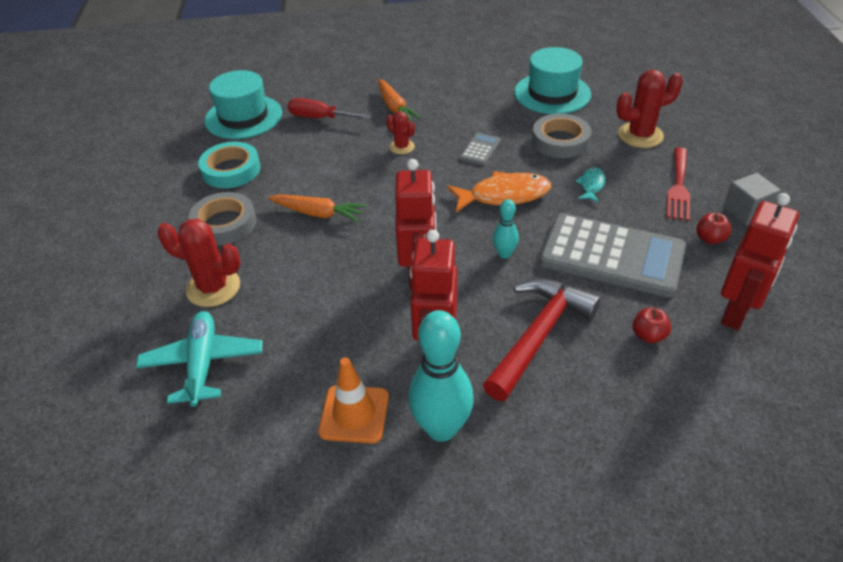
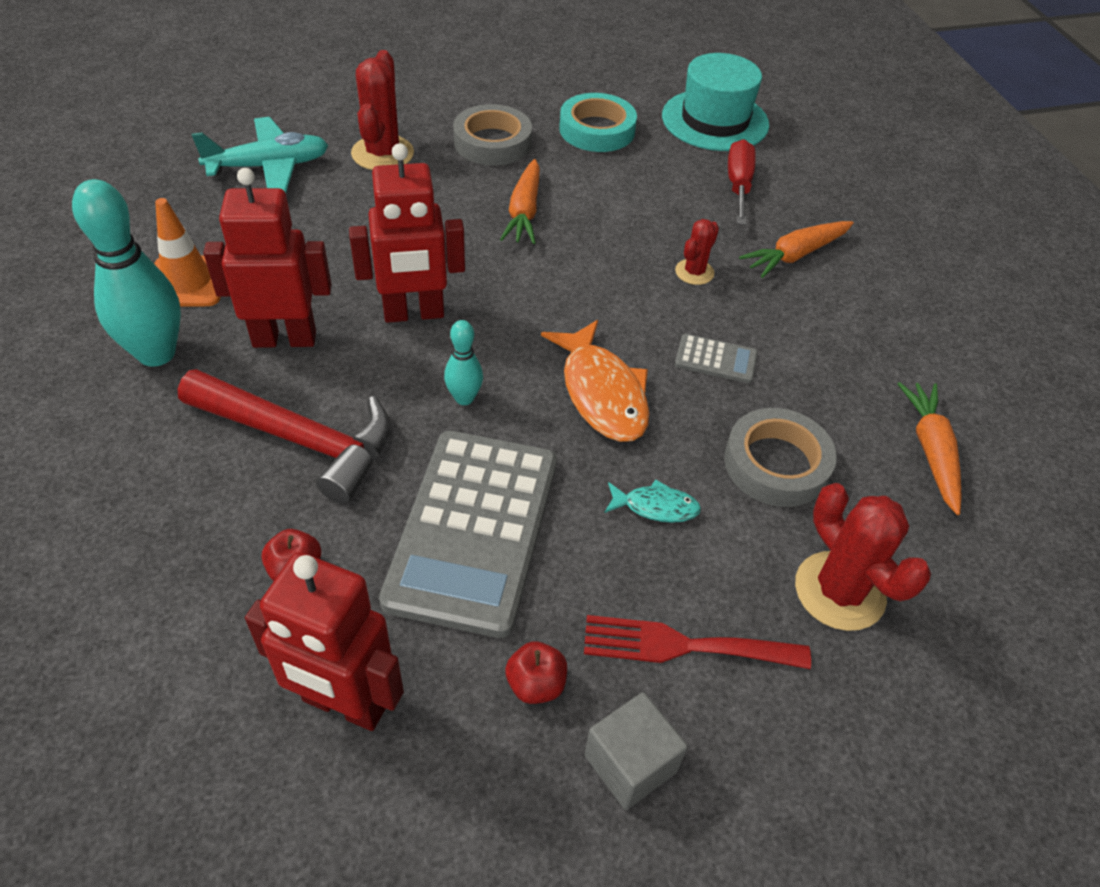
camera: 75 degrees right, 5 degrees up
turquoise hat [514,47,591,114] -> orange carrot [898,382,962,515]

